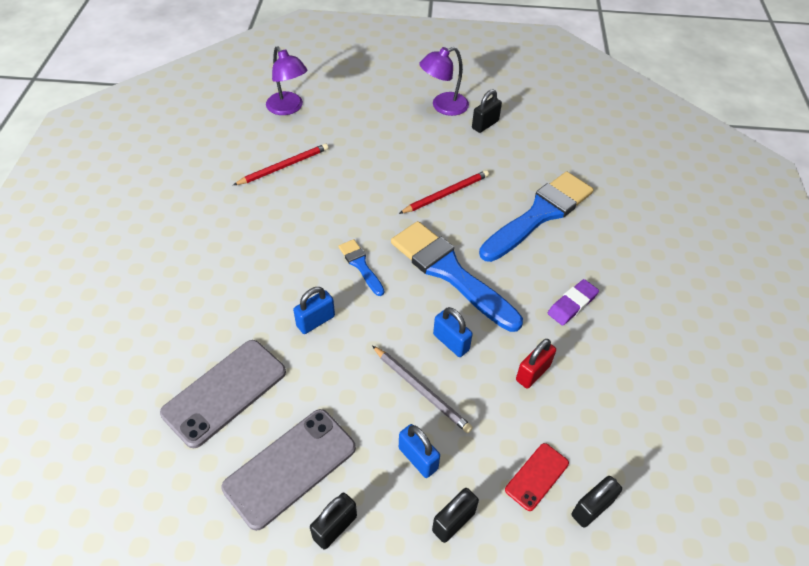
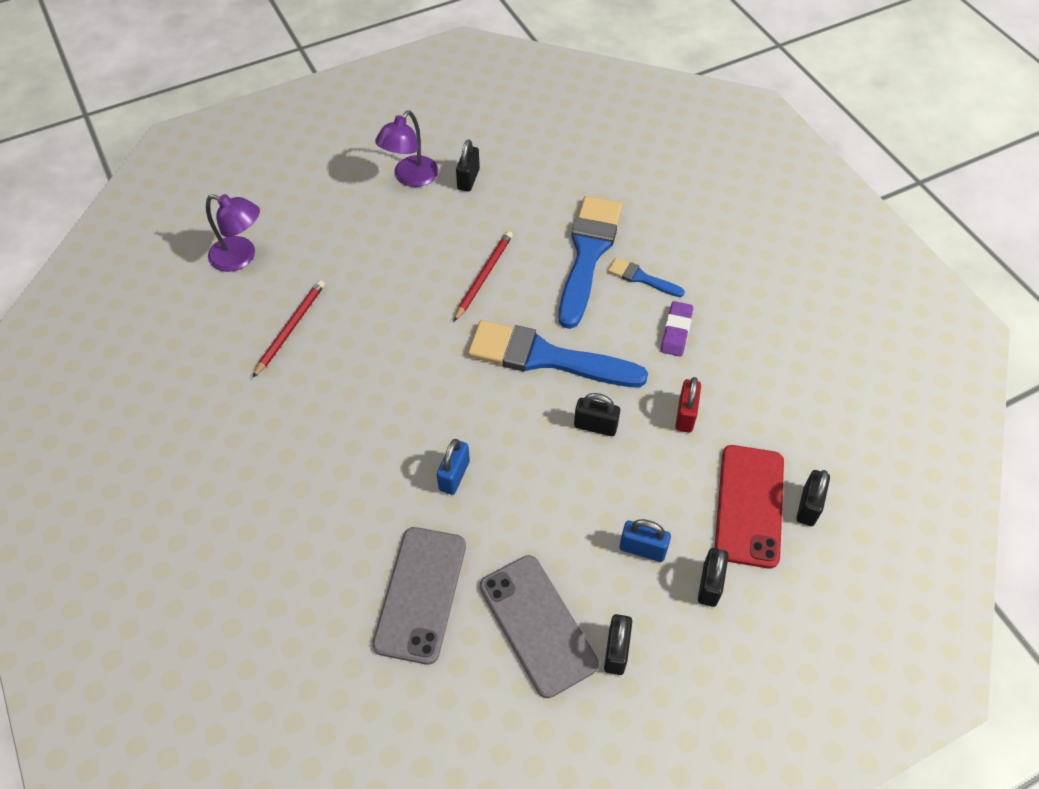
camera: 30 degrees left, 5 degrees up
grey phone [221,409,356,531] -> grey phone turned 45 degrees counterclockwise [480,555,599,698]
blue brush [339,239,384,296] -> blue brush moved to [608,258,685,297]
grey pencil [372,346,473,433] -> none
blue padlock [433,307,473,357] -> black padlock [574,393,620,436]
red phone [505,443,569,511] -> red phone [715,445,784,569], size x1.85

